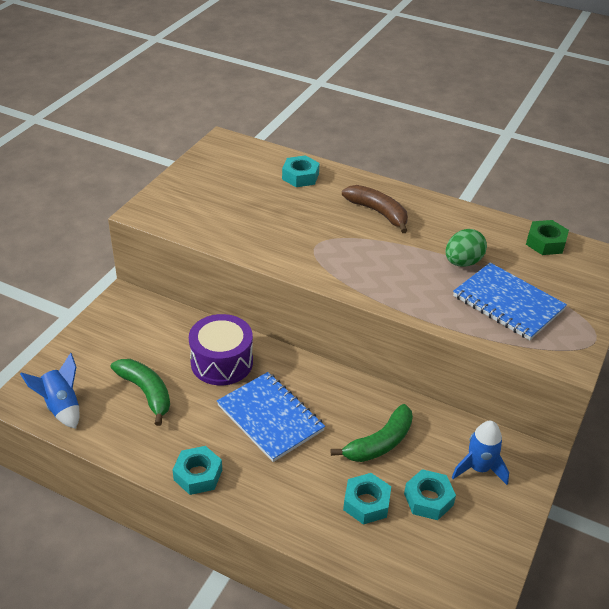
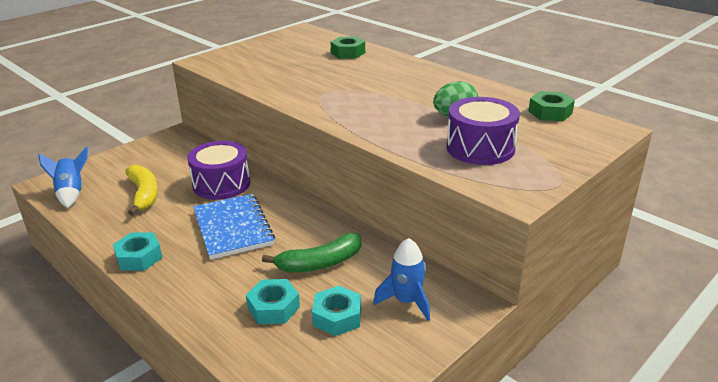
camera: 20 degrees right, 10 degrees down
green banana [111,359,170,426] -> yellow banana [125,165,158,216]
turquoise nut [282,155,320,187] -> green nut [331,37,365,58]
brown banana [342,185,408,233] -> none
blue notebook [453,263,567,340] -> purple drum [447,97,520,165]

